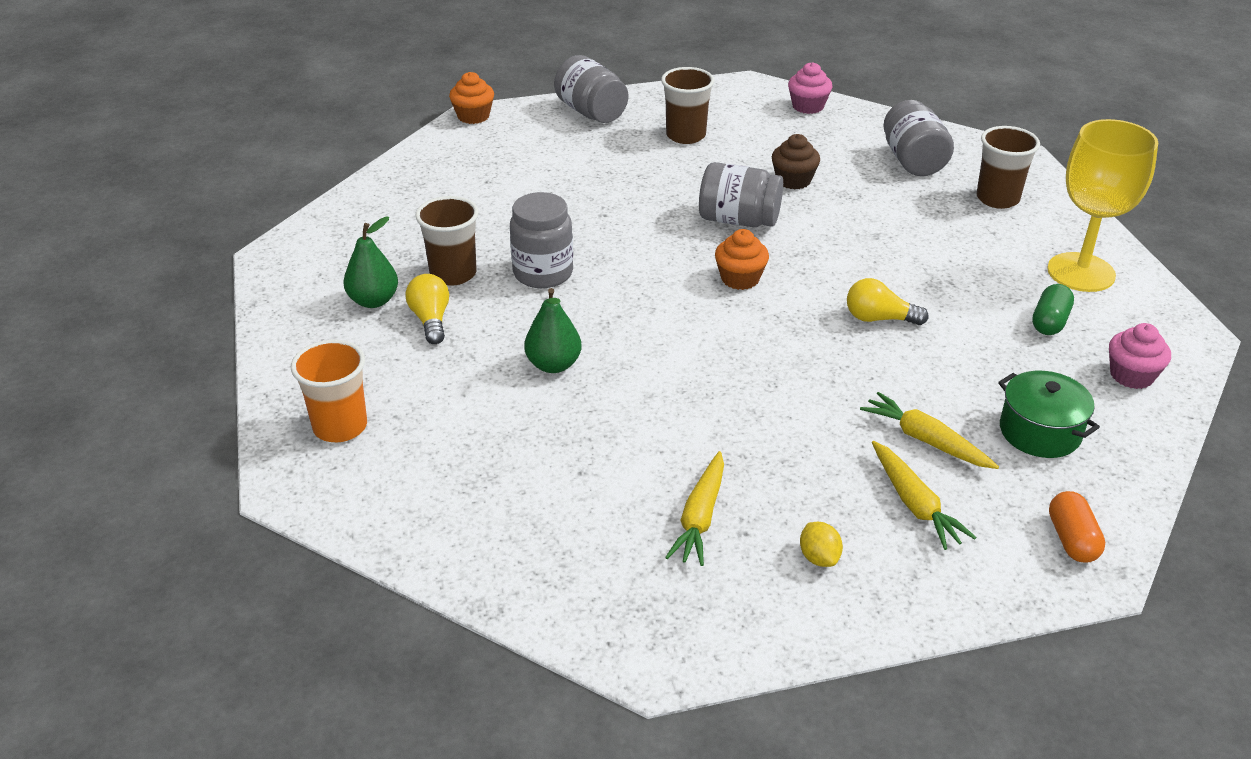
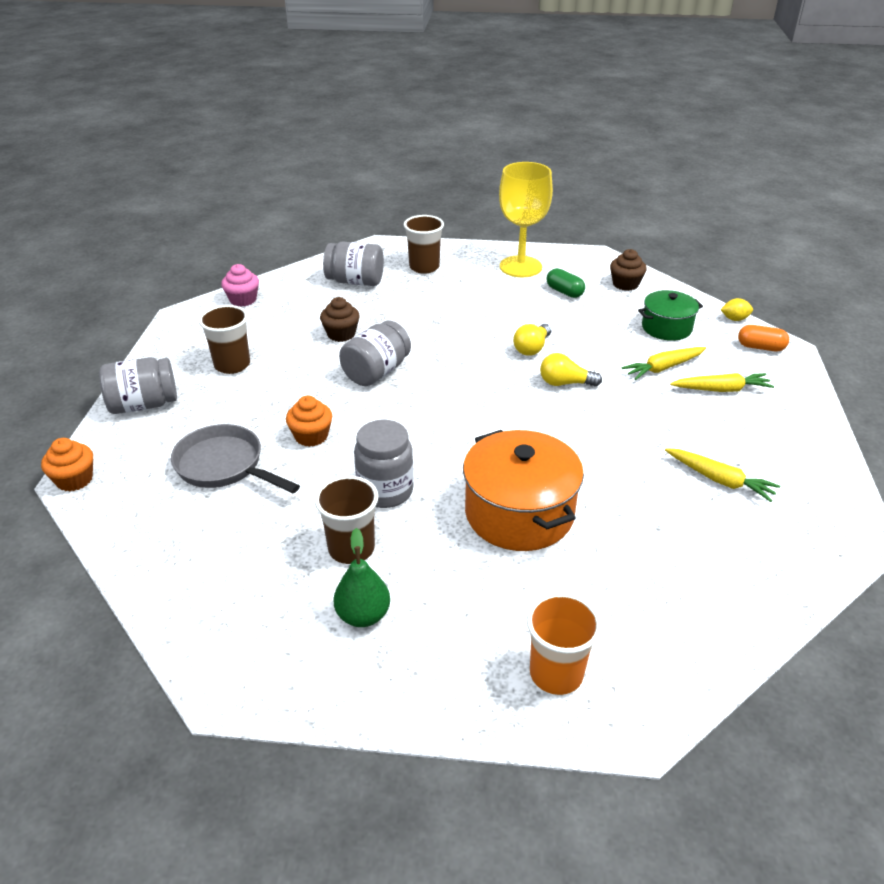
camera: 70 degrees left, 0 degrees up
yellow light bulb [405,274,449,344] -> yellow light bulb moved to [540,353,602,387]
green pear [524,288,581,373] -> orange pot [463,430,584,551]
orange cupcake [715,229,769,290] -> orange cupcake moved to [286,396,332,447]
yellow lemon [800,522,843,567] -> yellow lemon moved to [720,298,753,321]
pink cupcake [1109,323,1171,389] -> brown cupcake [610,249,647,291]
none -> grey pan [171,424,300,493]

